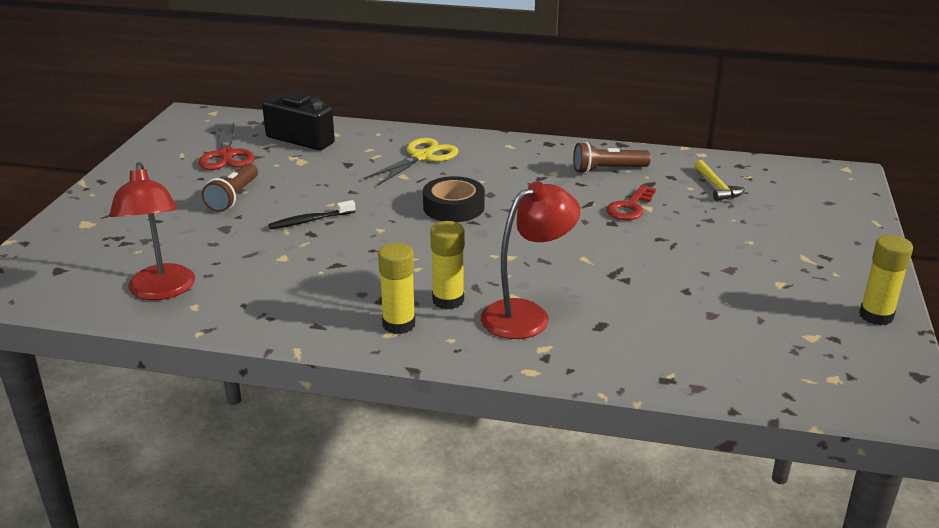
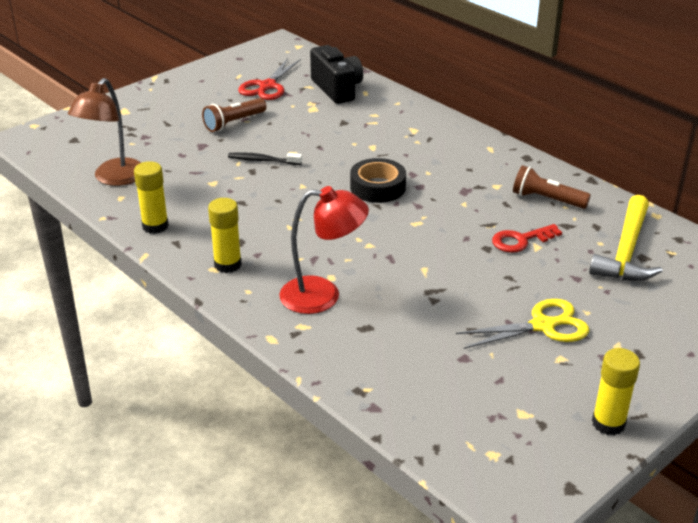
camera: 35 degrees right, 5 degrees up
red lamp [109,162,195,300] -> brown lamp [68,78,141,186]
yellow scissors [364,138,458,185] -> yellow scissors moved to [456,299,589,349]
yellow glue stick [430,221,465,310] -> yellow glue stick moved to [134,161,169,234]
yellow hammer [694,160,745,201] -> yellow hammer [589,195,663,281], size x1.82

